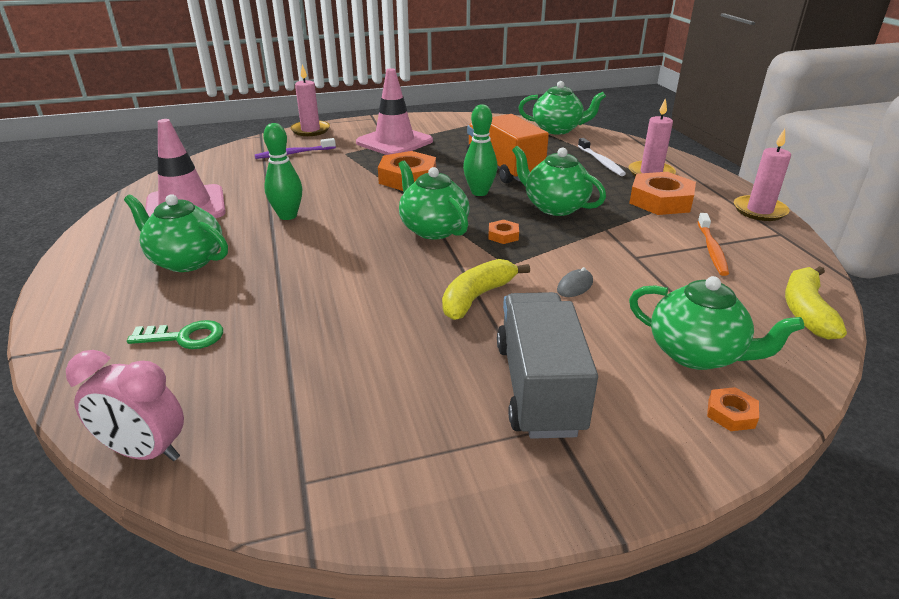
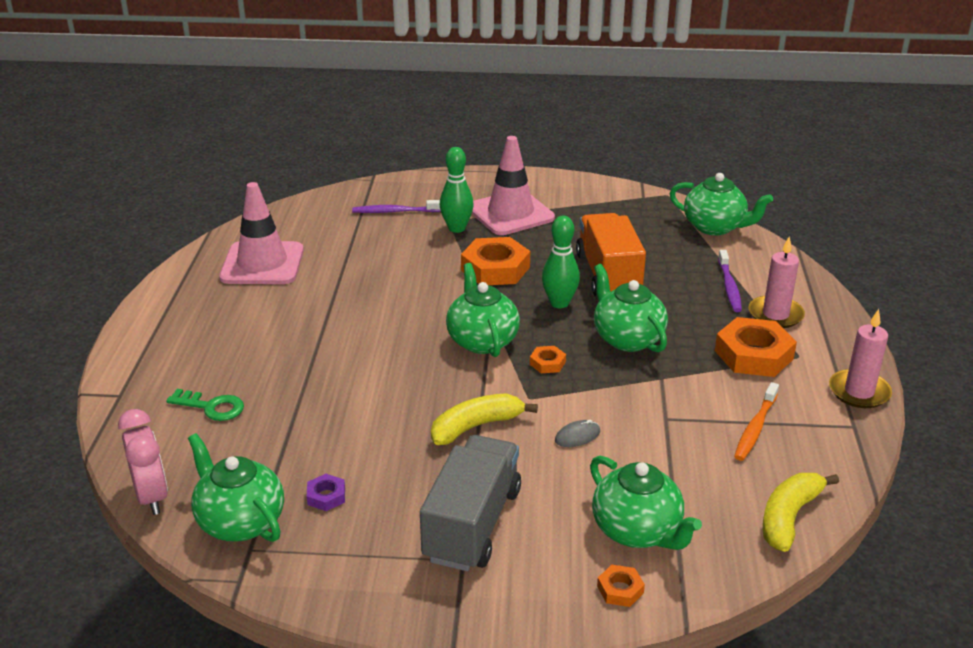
camera: 20 degrees right, 0 degrees up
pink clock [66,350,184,461] -> pink clock turned 150 degrees counterclockwise [118,409,168,515]
green teapot [124,194,228,272] -> green teapot moved to [188,433,284,542]
green bowling pin [263,123,302,220] -> green bowling pin moved to [440,147,474,233]
pink candle [290,64,330,136] -> none
white toothbrush [578,138,626,176] -> purple toothbrush [718,250,742,312]
none -> purple nut [307,474,345,511]

